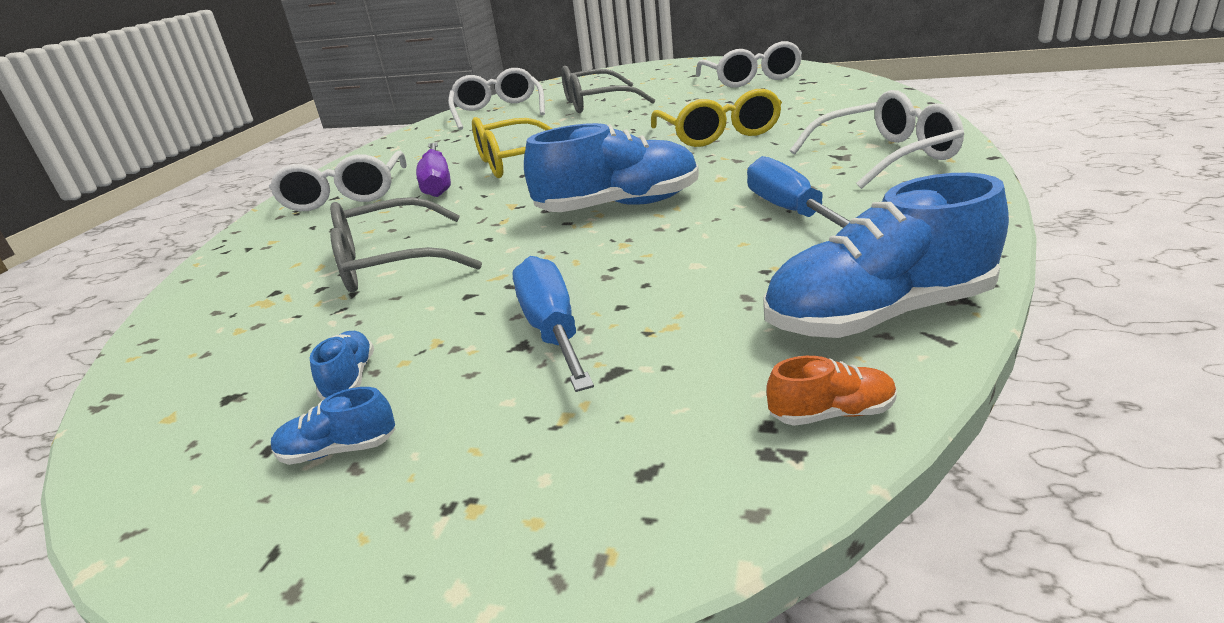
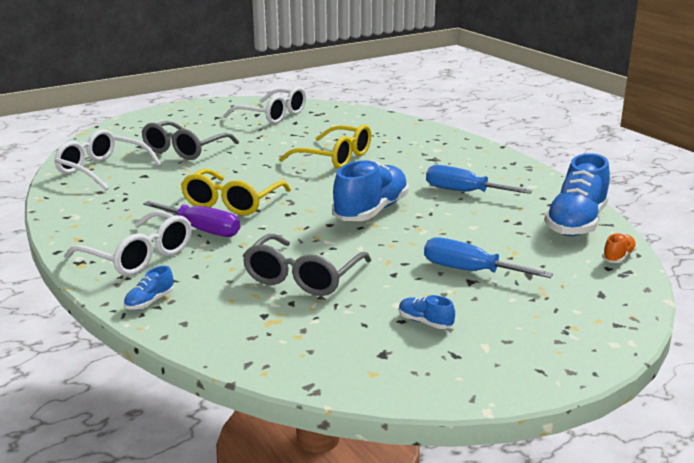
camera: 50 degrees left, 5 degrees down
blue shoe [271,387,396,465] -> blue shoe moved to [124,266,174,310]
white glasses [790,90,964,189] -> none

